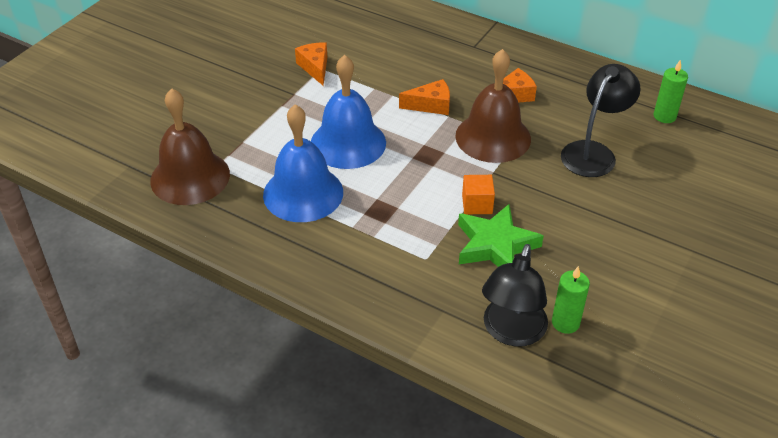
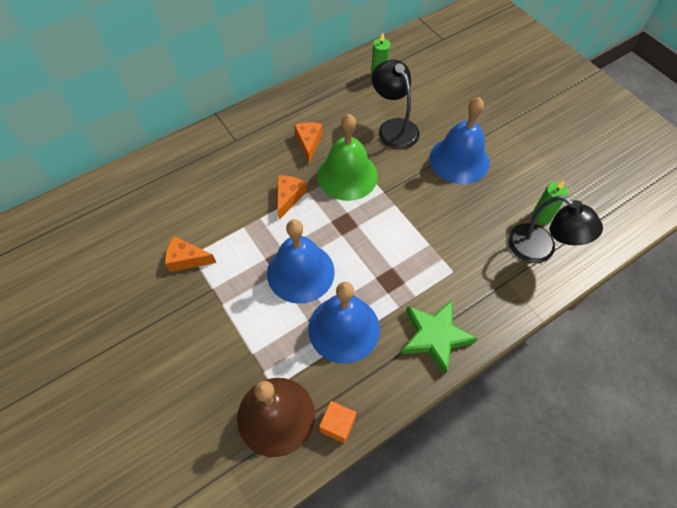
camera: 65 degrees left, 15 degrees up
brown bell [455,49,531,163] -> green bell [317,114,378,201]
green star [458,204,544,267] -> green star moved to [401,300,478,375]
orange cube [462,175,495,214] -> orange cube moved to [319,401,356,443]
none -> blue bell [430,97,490,184]

